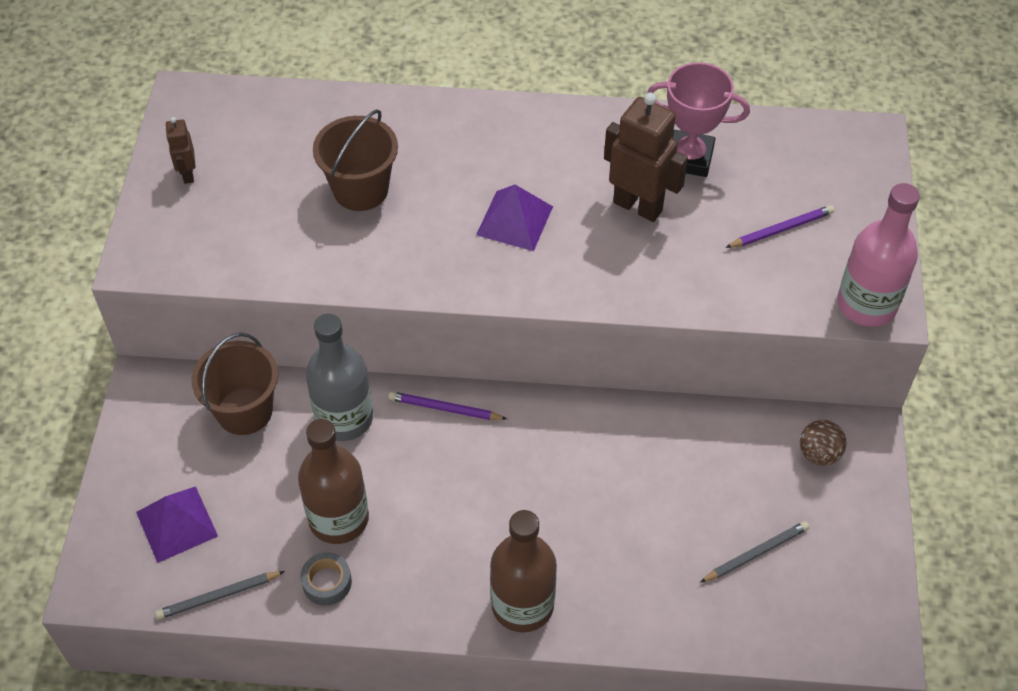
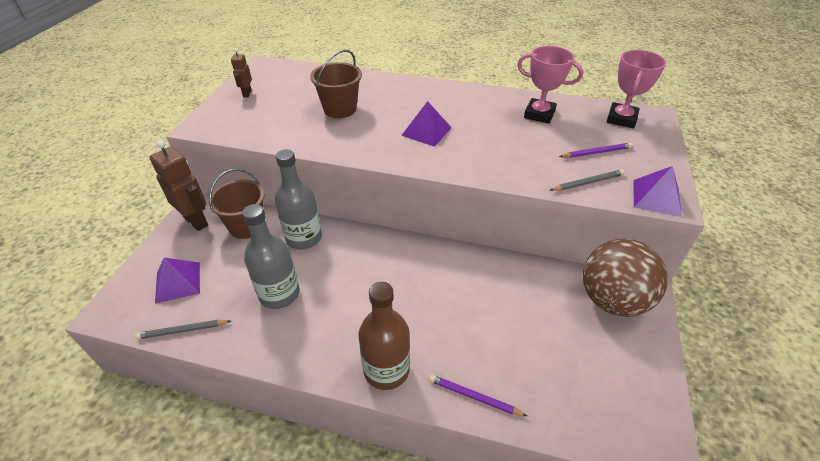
camera: 10 degrees right, 10 degrees down
brown bottle [298,419,369,544] -> grey bottle [242,204,300,309]
grey tape [300,552,352,605] -> none
purple pencil [388,391,507,420] -> purple pencil moved to [429,375,527,416]
brown robot [604,93,688,222] -> brown robot moved to [150,140,208,231]
grey pencil [700,521,809,582] -> grey pencil moved to [549,169,625,191]
brown ball [800,420,846,466] -> brown ball [583,239,668,317], size x2.33
pink bottle [837,183,920,327] -> purple pyramid [633,166,682,217]
none -> pink trophy [607,50,666,128]

